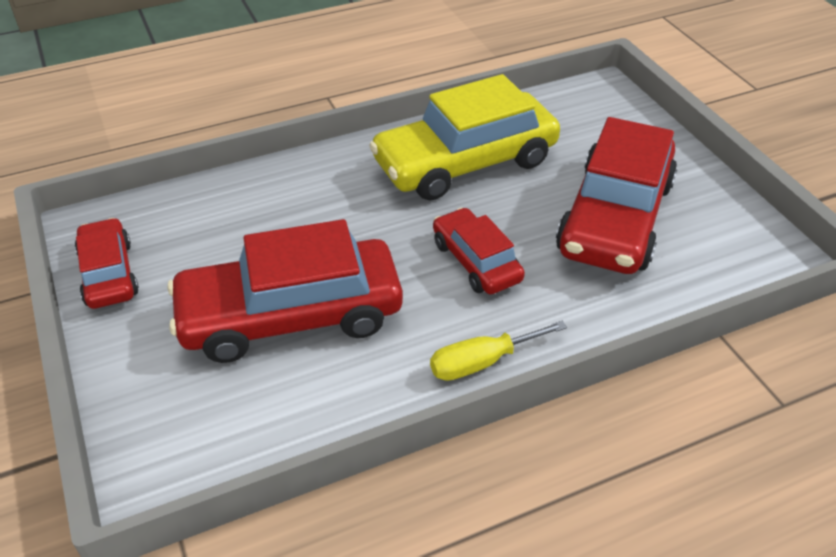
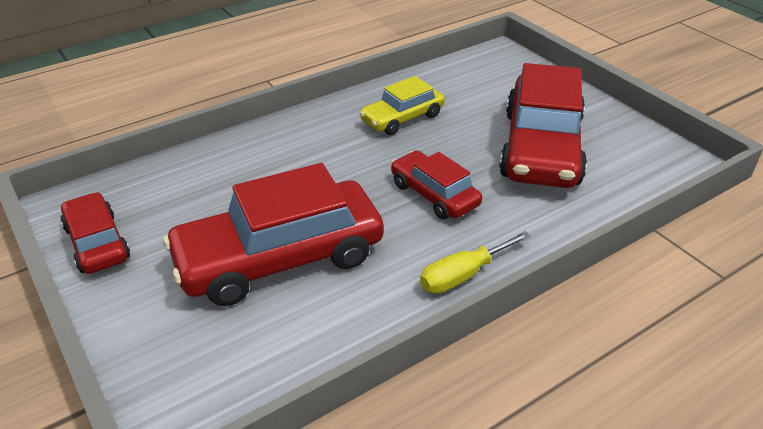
camera: 10 degrees left, 5 degrees down
yellow car [369,74,560,200] -> yellow car [359,76,444,135], size x0.54

